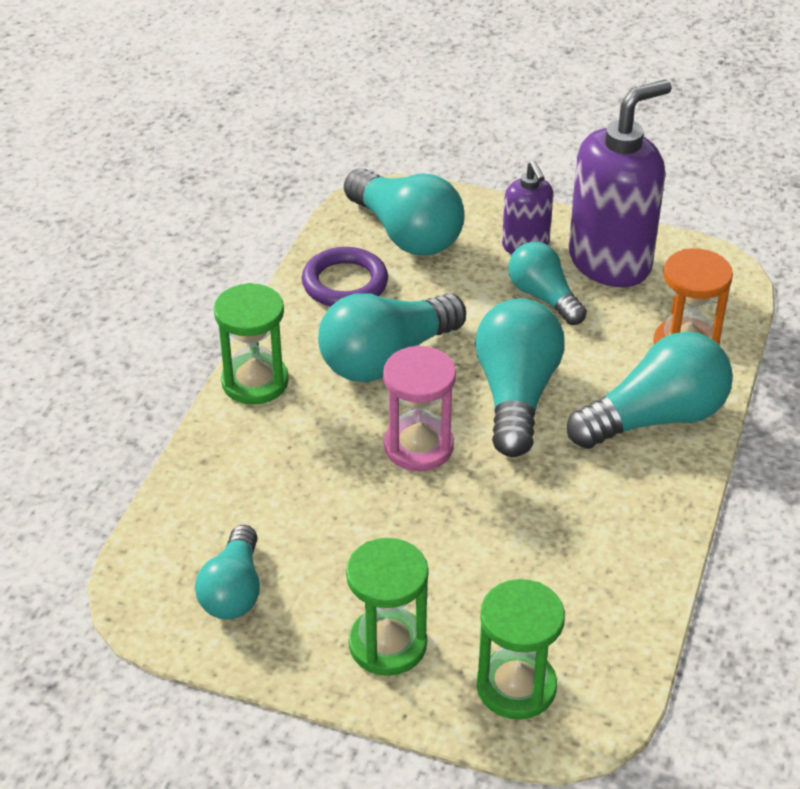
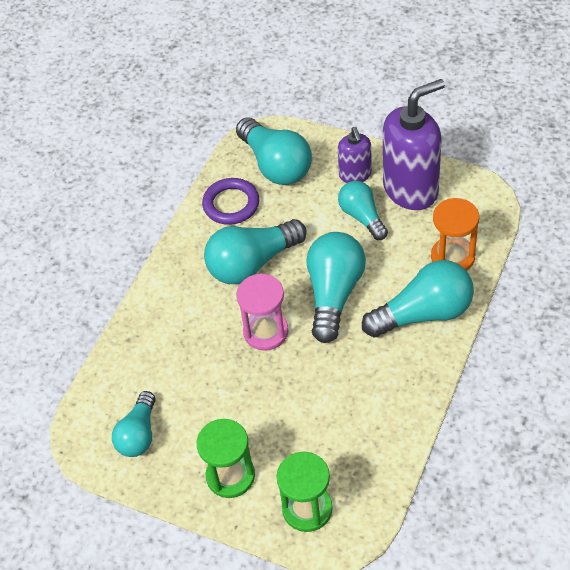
camera: 10 degrees right, 10 degrees up
green hourglass [214,283,289,405] -> none

